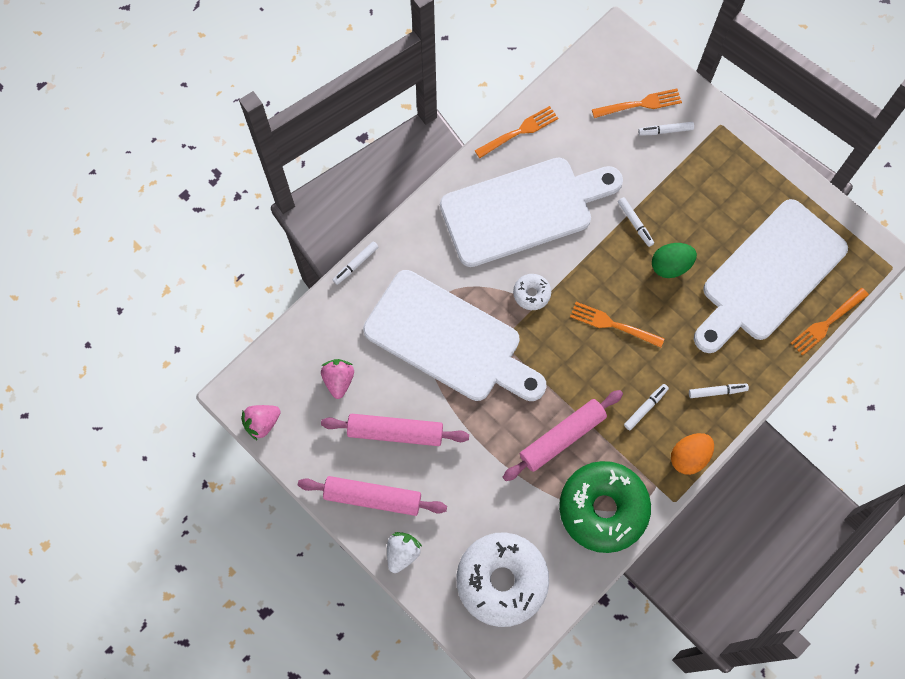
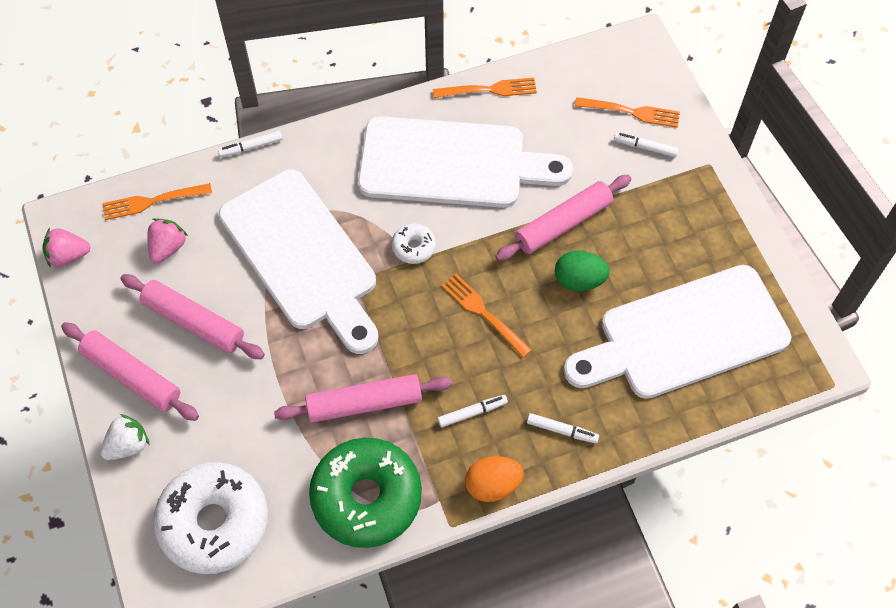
camera: 25 degrees right, 10 degrees down
white marker [618,197,654,247] -> pink rolling pin [495,175,631,261]
orange fork [791,288,869,356] -> orange fork moved to [102,183,212,220]

